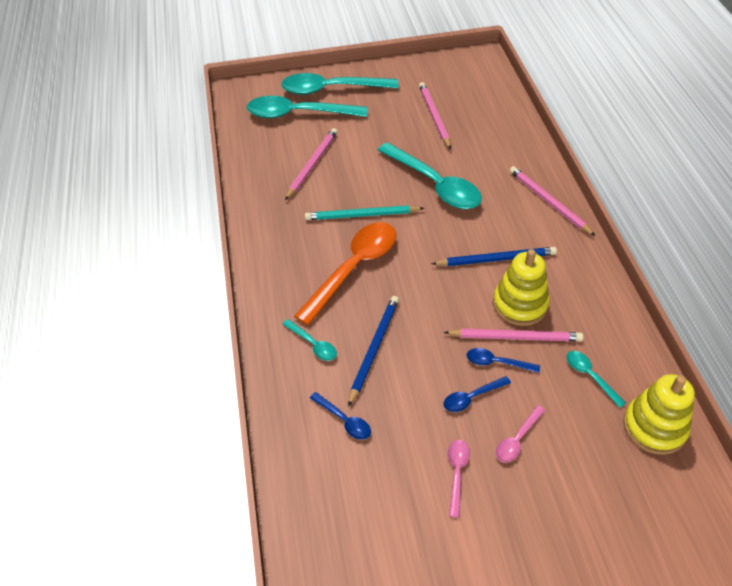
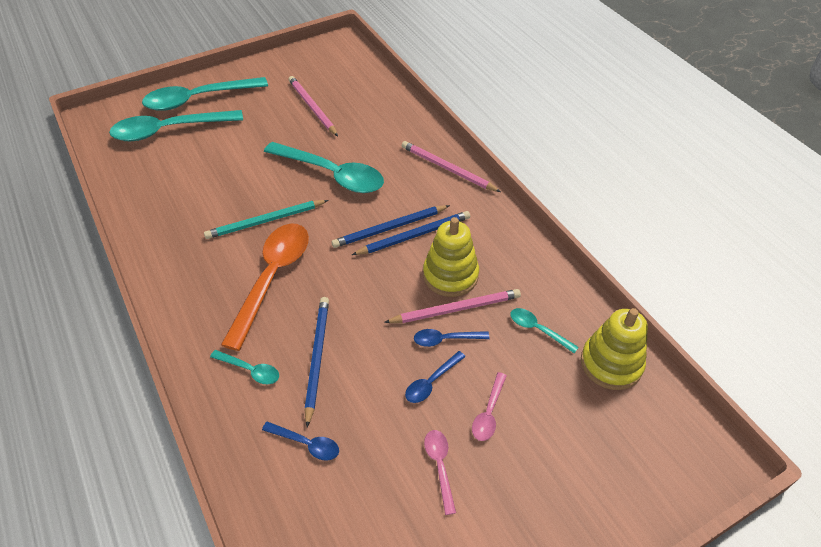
camera: 20 degrees left, 0 degrees up
pink pencil [285,128,338,200] -> none
none -> blue pencil [331,205,450,248]

